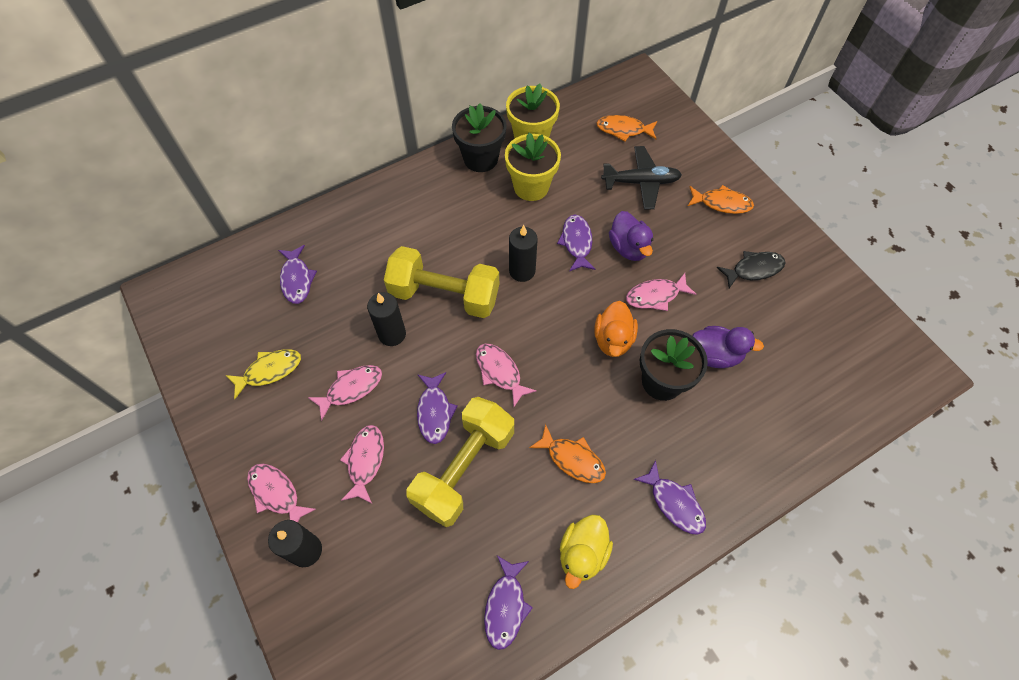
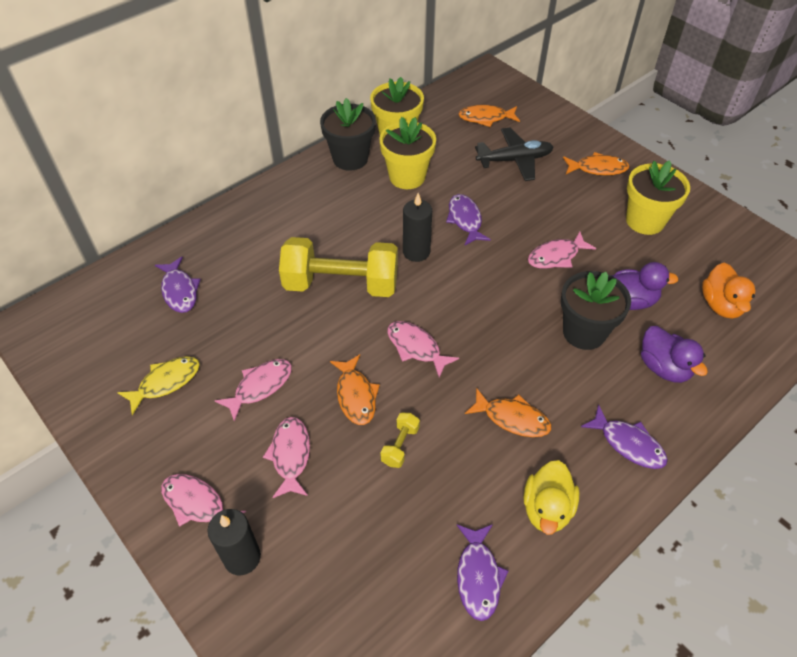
camera: 10 degrees left, 10 degrees down
black candle [367,292,406,346] -> none
yellow dumbbell [406,397,514,527] -> yellow dumbbell [380,413,420,468], size x0.41
purple fish [417,372,458,444] -> orange fish [330,354,380,425]
orange duck [594,301,638,357] -> orange duck moved to [702,263,756,319]
purple duck [609,211,653,261] -> purple duck moved to [641,326,708,383]
black fish [717,251,786,288] -> yellow flower pot [626,160,690,235]

